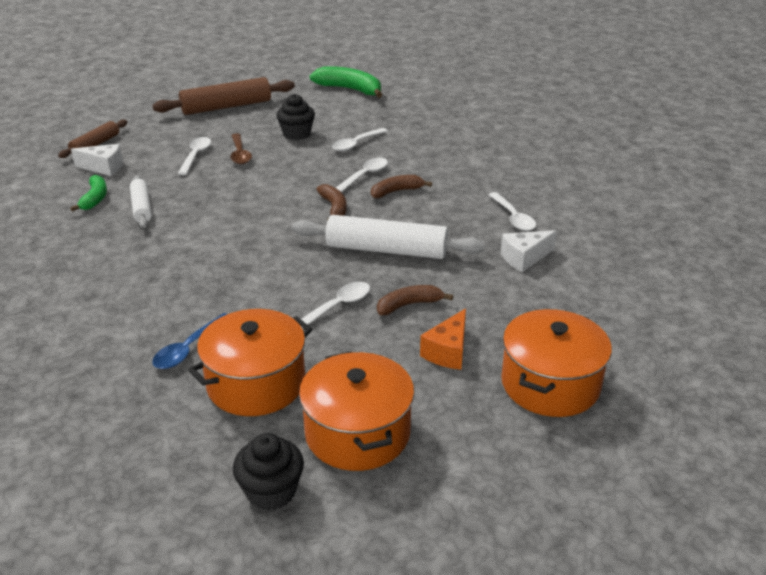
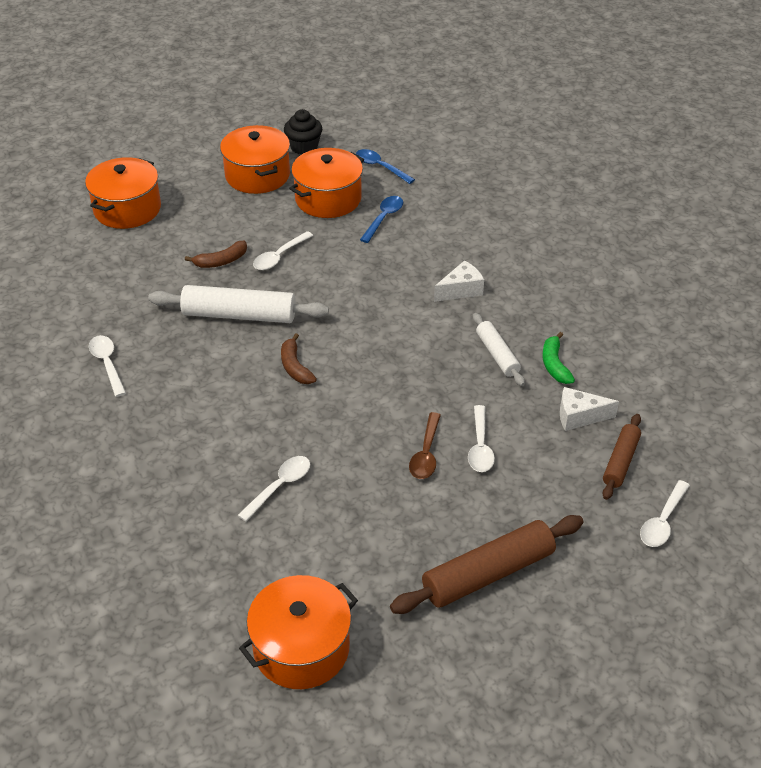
camera: 175 degrees right, 10 degrees up
brown spoon [230,133,252,164] -> brown spoon turned 150 degrees counterclockwise [409,412,441,479]
black cupcake [276,94,315,140] -> none
green banana [310,66,382,98] -> orange pot [239,575,358,689]
white spoon [336,157,388,192] -> white spoon moved to [640,480,690,547]
brown banana [371,175,432,198] -> none
orange cheese [420,308,466,370] -> none
white cheese [501,230,557,272] -> white cheese moved to [434,260,484,302]
none -> blue spoon [356,149,415,184]

